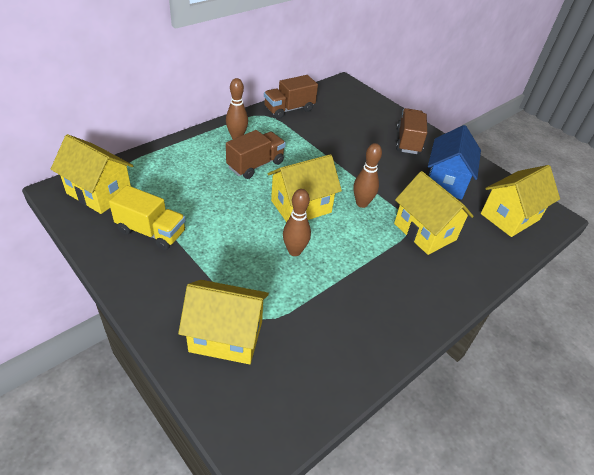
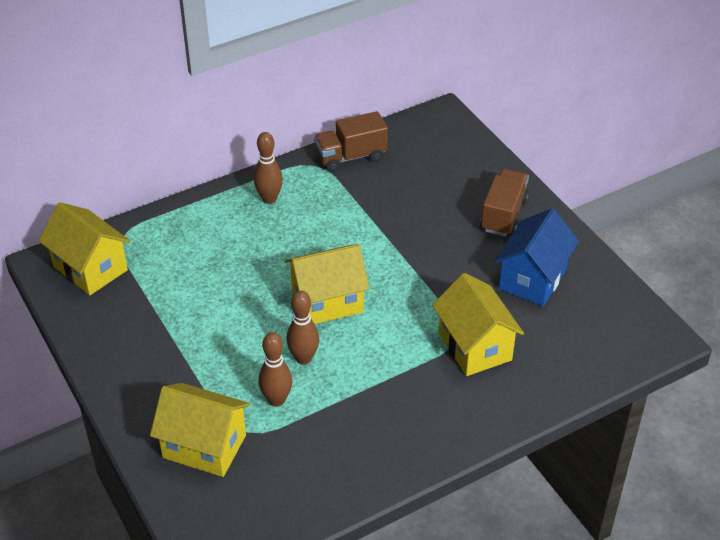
camera: 15 degrees right, 0 degrees up
yellow truck [109,185,186,250] -> none
brown truck [226,130,286,179] -> none
brown bowling pin [353,143,382,208] -> brown bowling pin moved to [258,332,292,407]
yellow house [481,165,560,237] -> none

